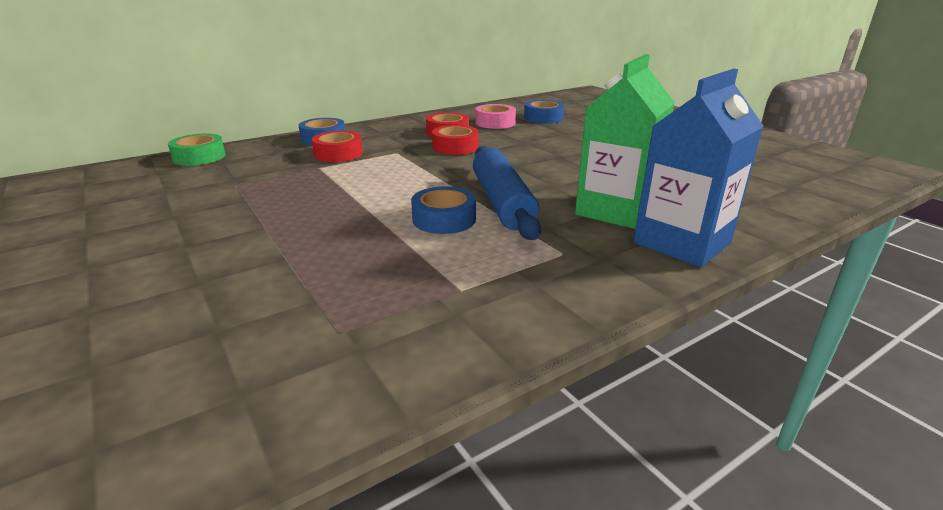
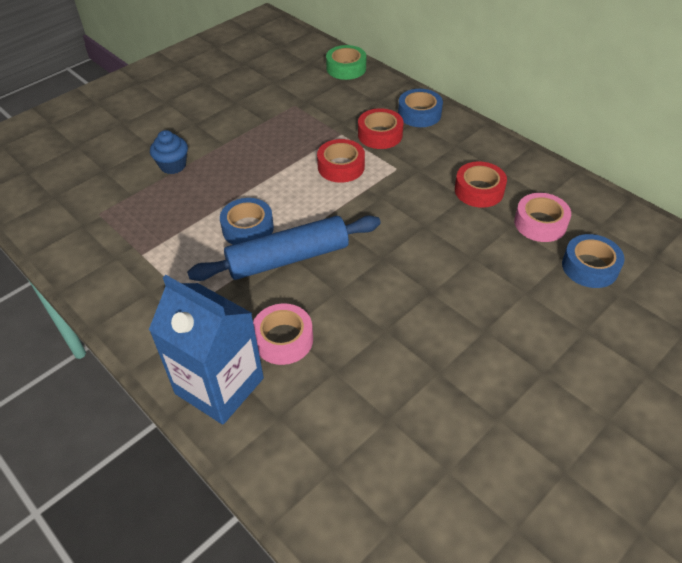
camera: 80 degrees right, 20 degrees up
red tape [432,125,478,155] -> red tape moved to [317,139,365,183]
green carton [575,54,675,229] -> pink tape [253,304,313,365]
none -> blue cupcake [150,130,188,174]

